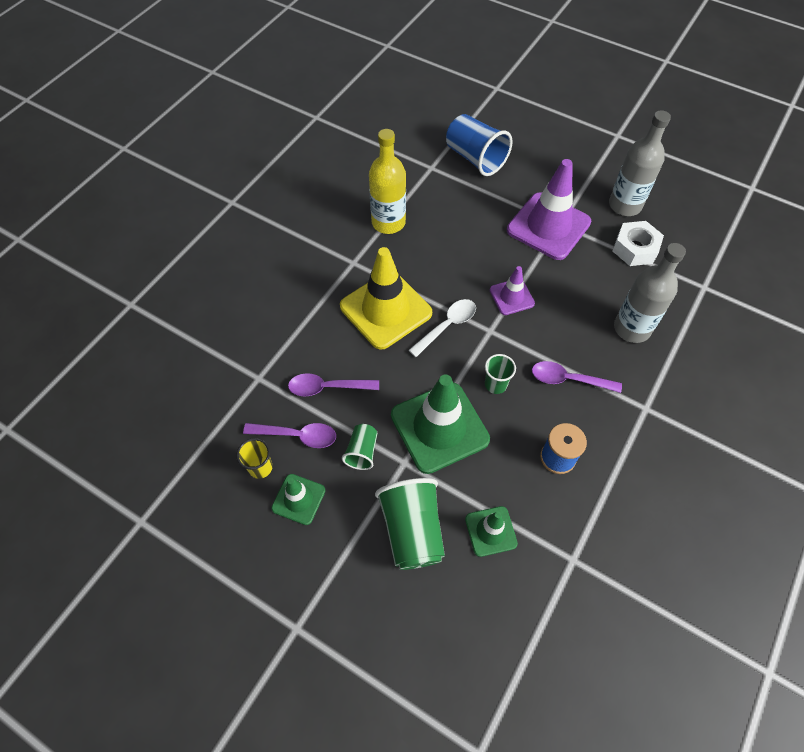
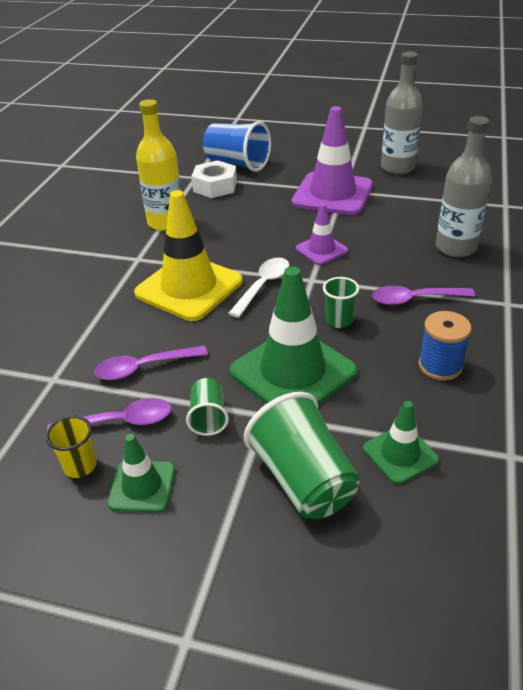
camera: 15 degrees left, 20 degrees down
white nut [613,221,664,266] -> white nut moved to [191,160,237,198]

